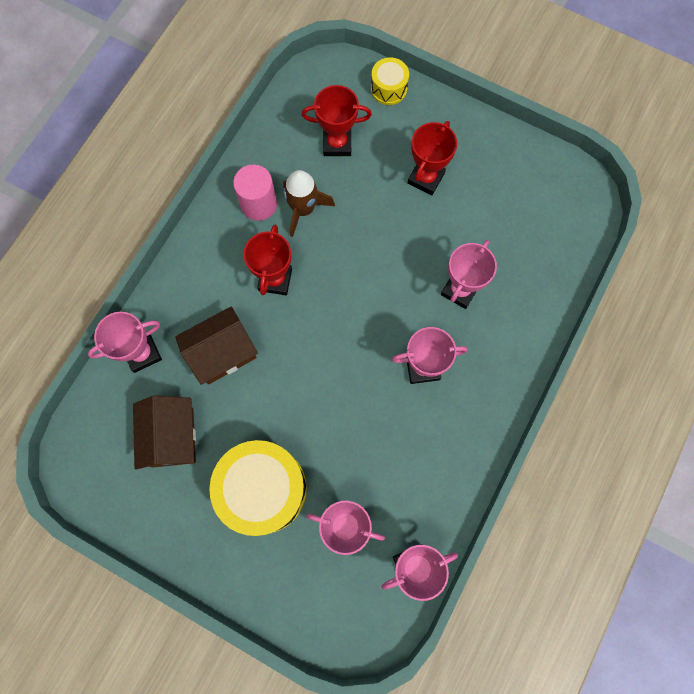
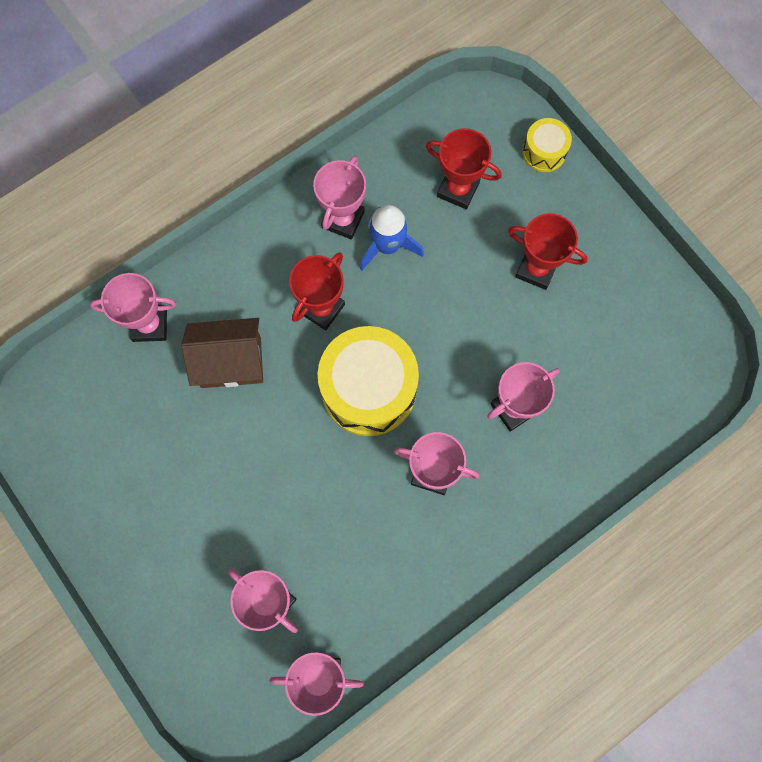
camera: 25 degrees right, 0 degrees up
brown house [133,396,196,469] -> none
yellow drum [209,440,307,536] -> yellow drum moved to [318,326,419,436]
pink cylinder [233,165,277,221] -> pink trophy [313,156,366,240]
brown rocket [283,170,335,237] -> blue rocket [360,205,424,270]
red trophy [408,121,457,195] -> red trophy turned 60 degrees clockwise [508,213,587,290]

